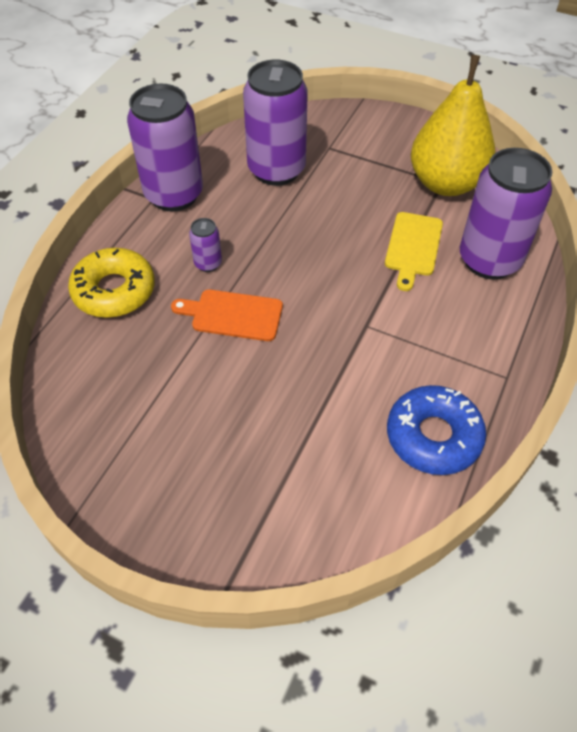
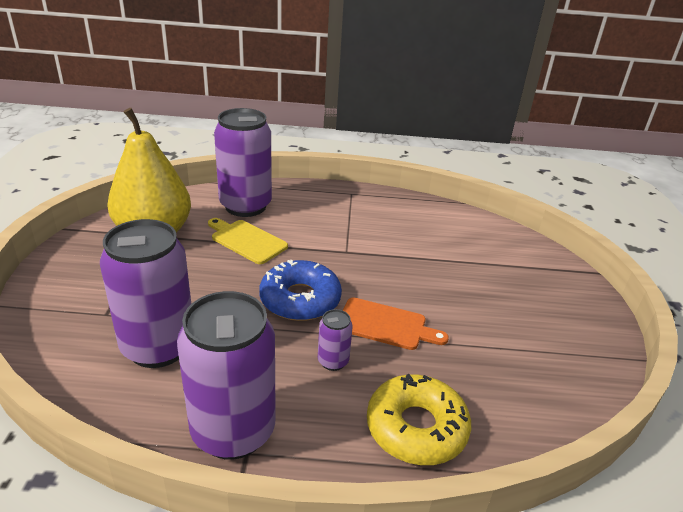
camera: 115 degrees left, 20 degrees down
orange cutting board [171,289,283,341] -> orange cutting board turned 60 degrees counterclockwise [343,297,449,350]
yellow cutting board [385,212,443,291] -> yellow cutting board turned 135 degrees counterclockwise [208,218,288,264]
blue donut [387,385,486,475] -> blue donut moved to [259,260,342,321]

